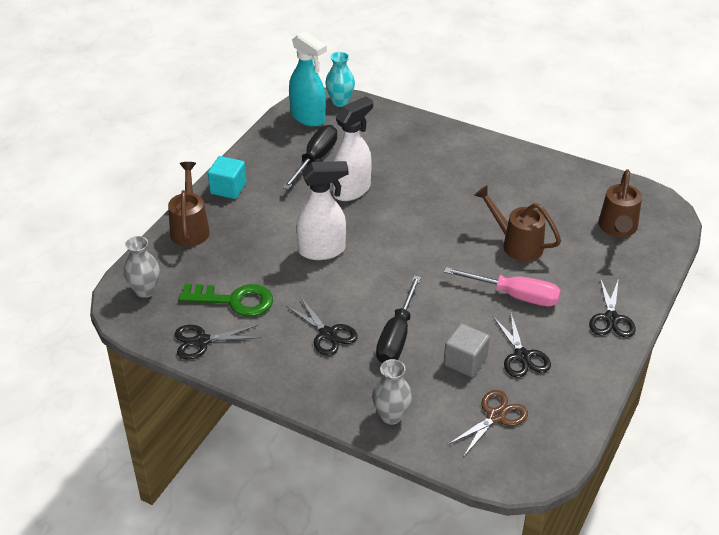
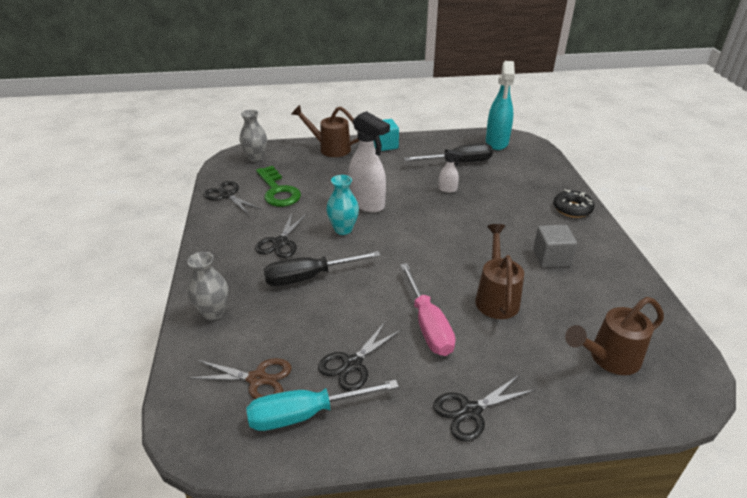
camera: 55 degrees right, 5 degrees down
brown watering can [168,162,210,247] -> brown watering can turned 120 degrees counterclockwise [292,105,360,157]
turquoise vase [325,52,355,107] -> turquoise vase moved to [326,175,359,235]
white spray bottle [332,96,373,201] -> white spray bottle [438,150,463,193], size x0.47
grey cube [444,323,490,377] -> grey cube moved to [533,225,577,267]
none -> turquoise screwdriver [247,380,399,431]
none -> black donut [553,190,595,218]

